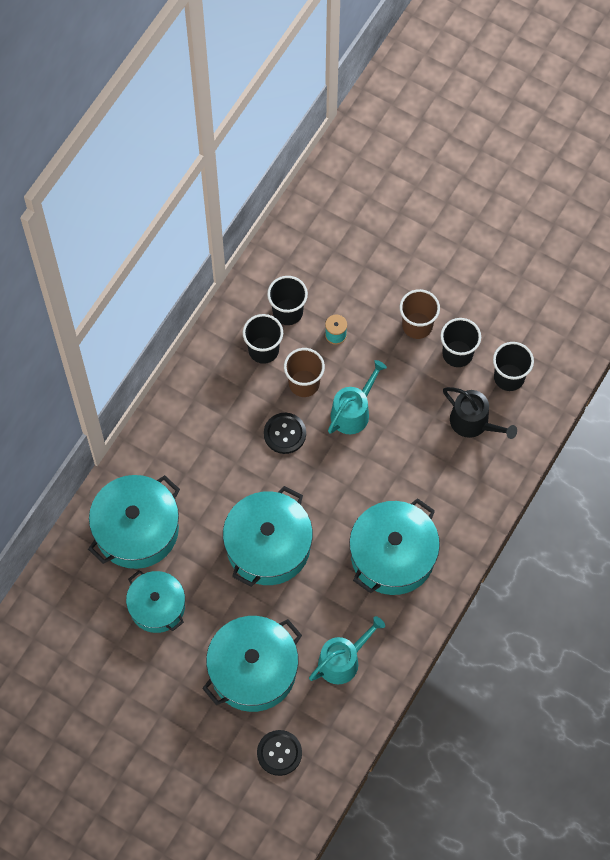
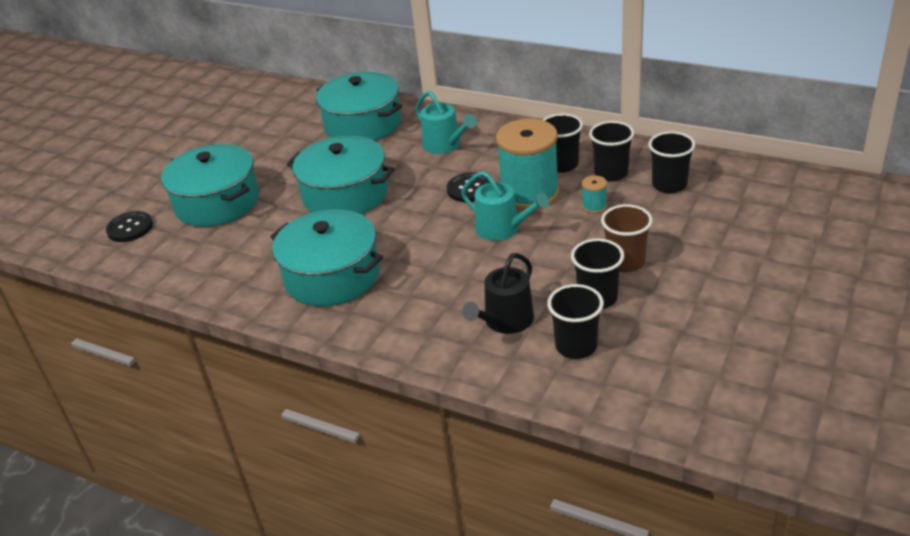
camera: 90 degrees right, 30 degrees down
turquoise pot [126,570,185,633] -> none
brown cup [284,348,325,397] -> turquoise spool [496,119,559,210]
turquoise watering can [309,616,385,684] -> turquoise watering can moved to [415,91,477,154]
none -> black cup [648,132,695,193]

